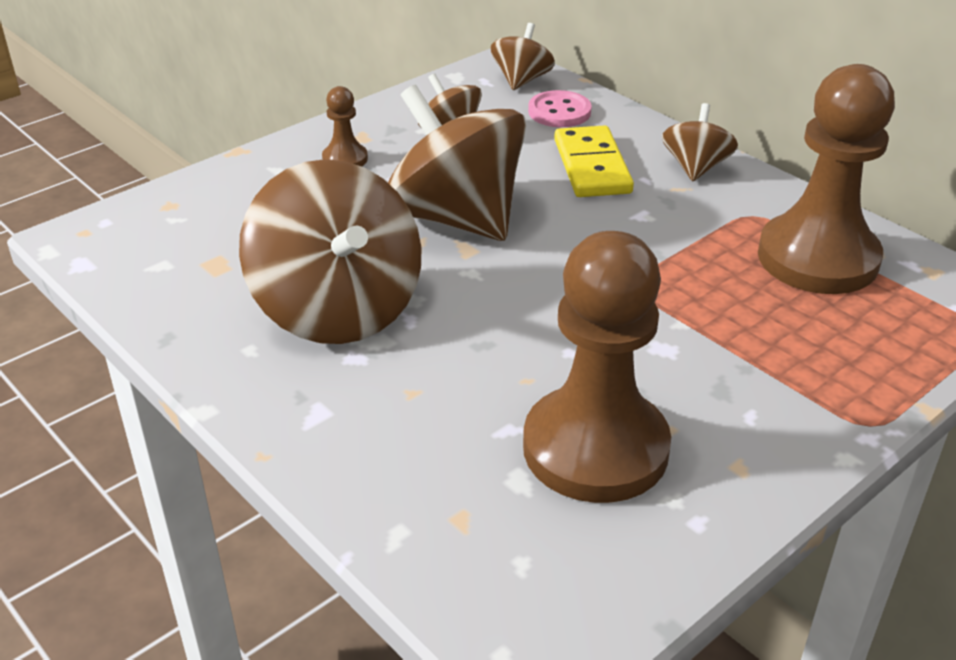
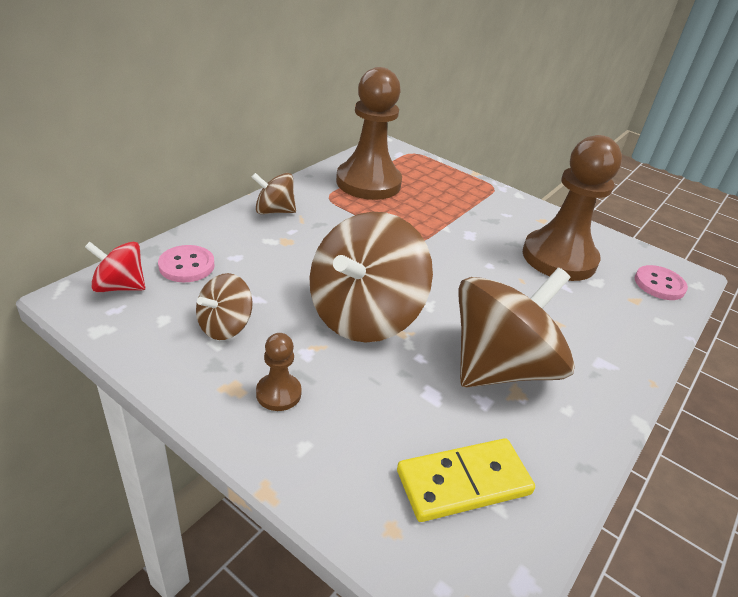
camera: 105 degrees left, 0 degrees up
brown spinning top [490,23,555,90] -> red spinning top [85,242,145,292]
yellow domino [554,125,634,197] -> yellow domino moved to [397,438,535,522]
none -> pink button [635,265,688,300]

